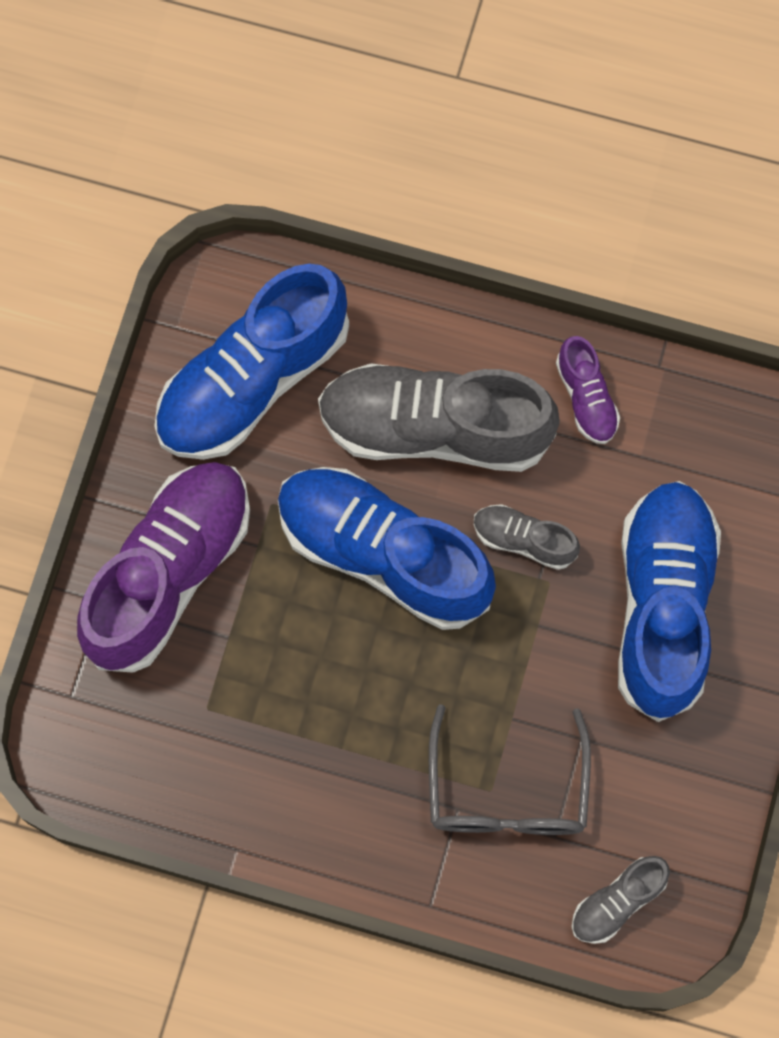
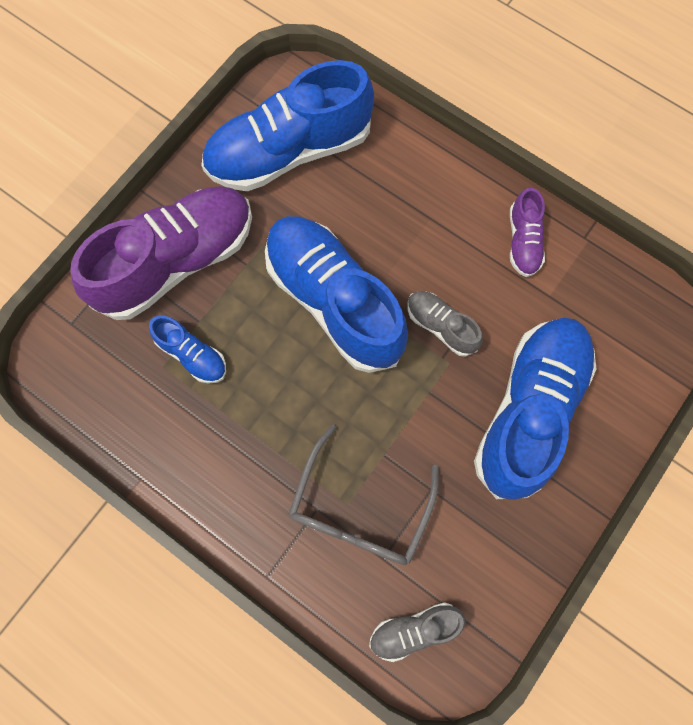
camera: 20 degrees right, 0 degrees up
grey shoe [318,363,560,472] -> none
none -> blue shoe [149,316,226,384]

